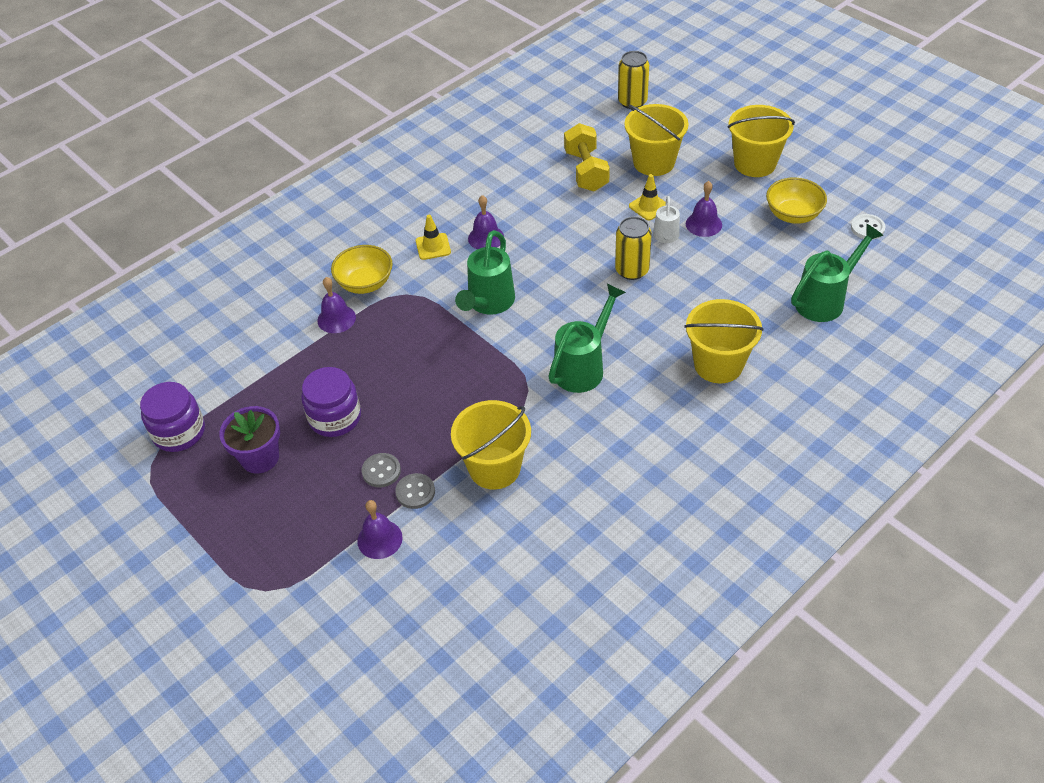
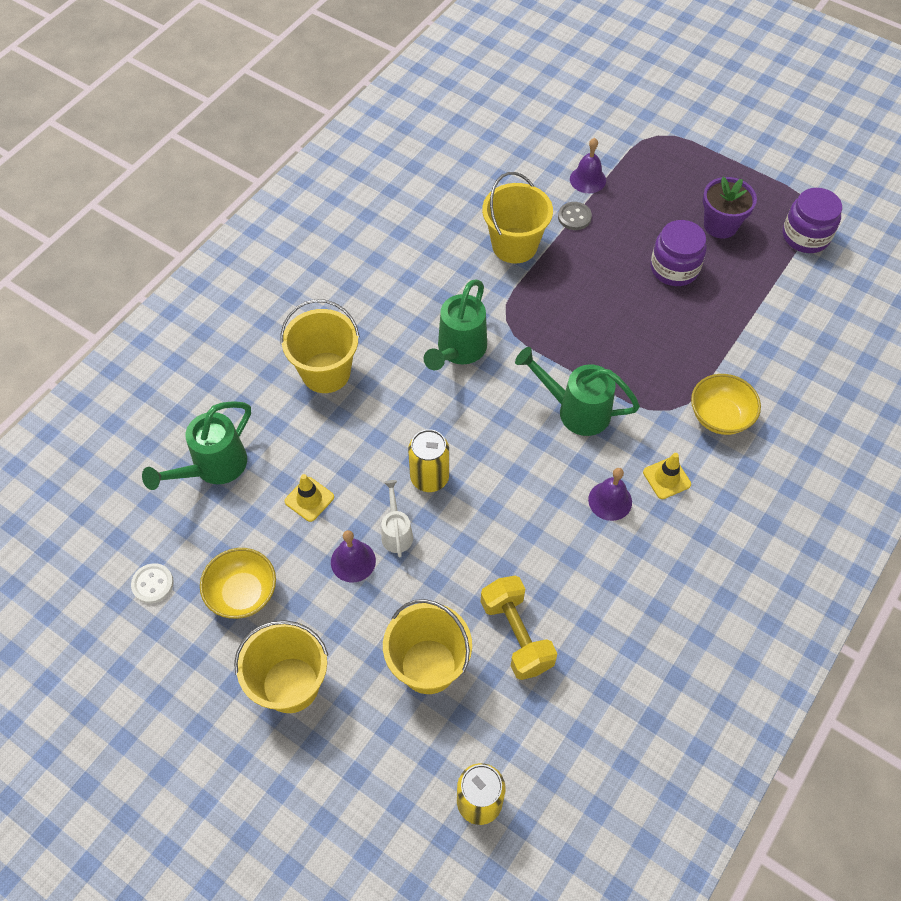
camera: 165 degrees right, 10 degrees up
purple bell [317,277,356,333] -> none
grey button [362,453,401,488] -> none
green watering can [455,230,515,315] -> green watering can turned 75 degrees counterclockwise [515,347,640,436]
yellow traffic cone [629,174,666,220] -> yellow traffic cone moved to [285,474,334,522]

